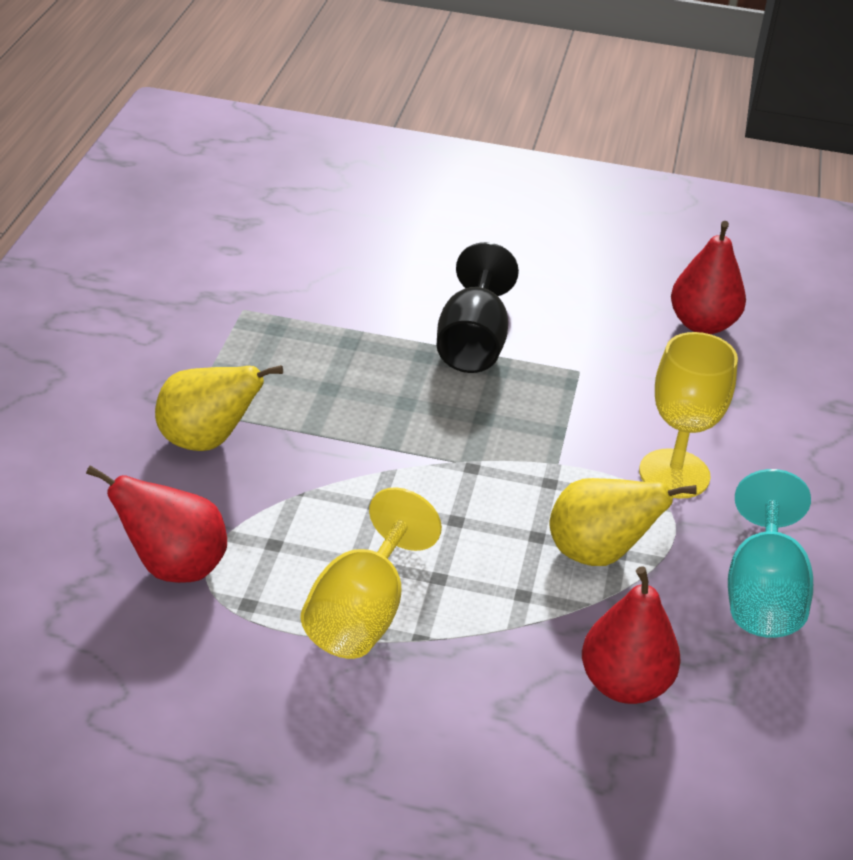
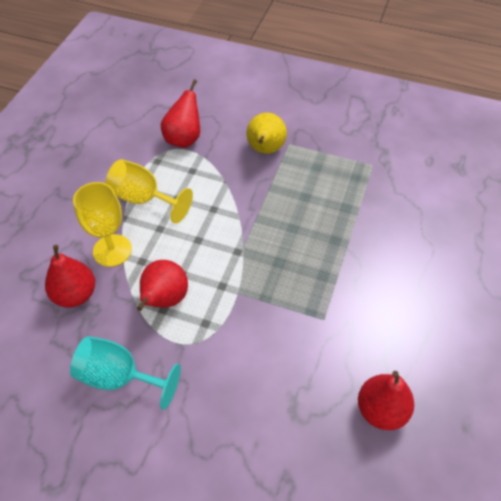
camera: 100 degrees right, 15 degrees up
black goblet [437,242,519,373] -> none
yellow pear [549,478,697,566] -> red pear [137,260,188,311]
yellow goblet [639,332,738,499] -> yellow goblet moved to [73,182,132,267]

